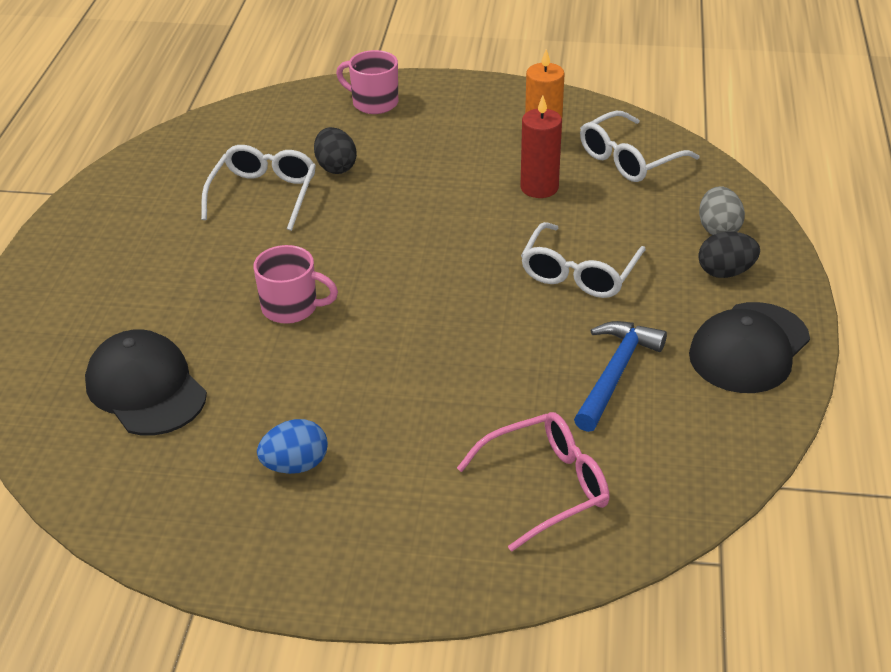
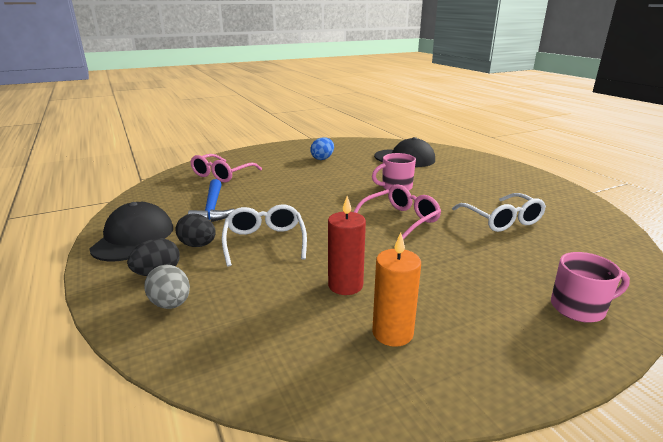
camera: 145 degrees right, 15 degrees down
black egg [314,127,357,174] -> black egg moved to [176,214,216,247]
white glasses [580,111,699,182] -> none
none -> pink glasses [354,184,441,240]

